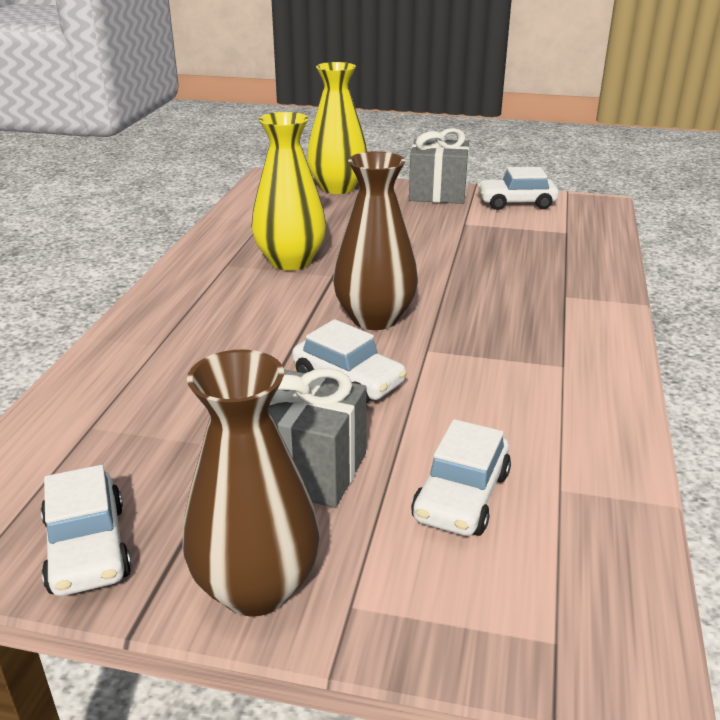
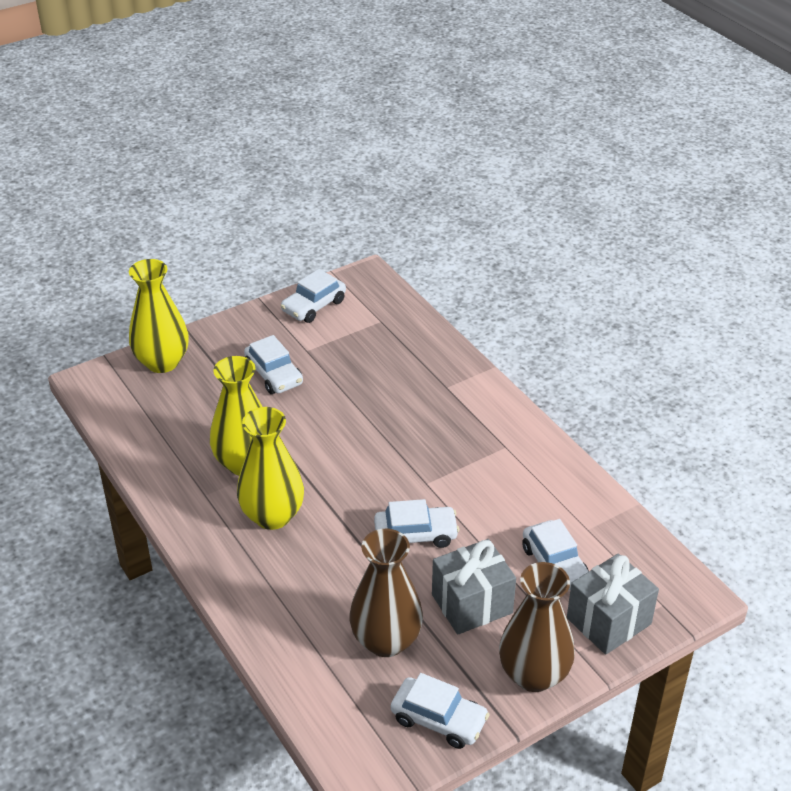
camera: 45 degrees left, 10 degrees up
brown vase [333,151,418,330] -> brown vase moved to [349,529,423,657]
grey gift [409,128,469,204] -> grey gift moved to [567,553,659,655]
none -> yellow vase [237,407,304,530]
none -> white car [244,335,303,394]

